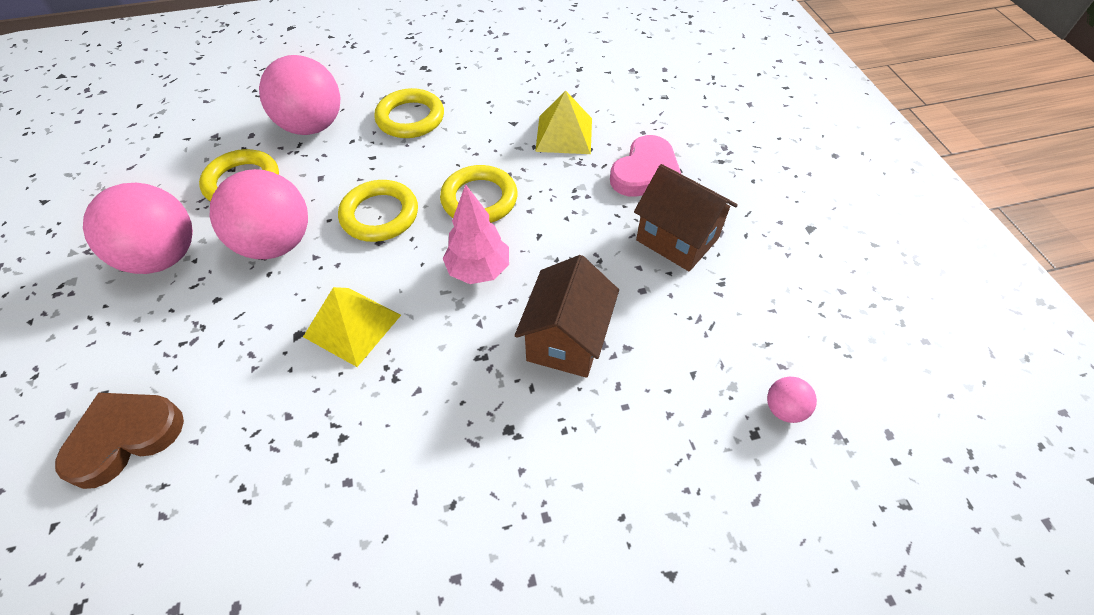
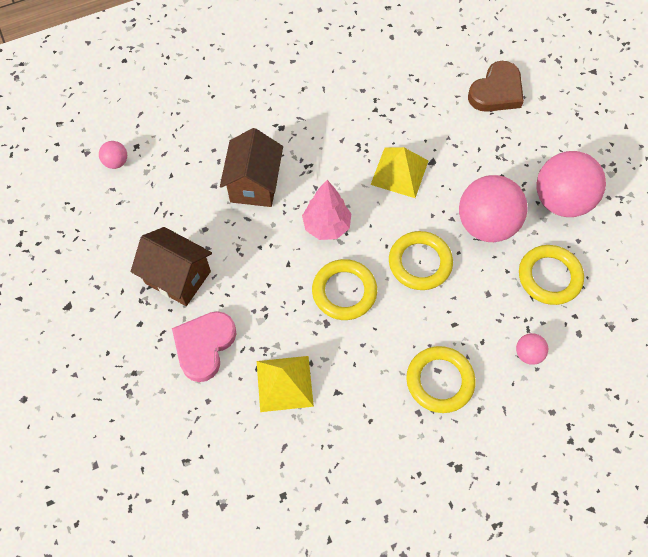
camera: 170 degrees right, 10 degrees up
pink ball [259,55,340,135] -> pink ball [516,333,548,365], size x0.44

